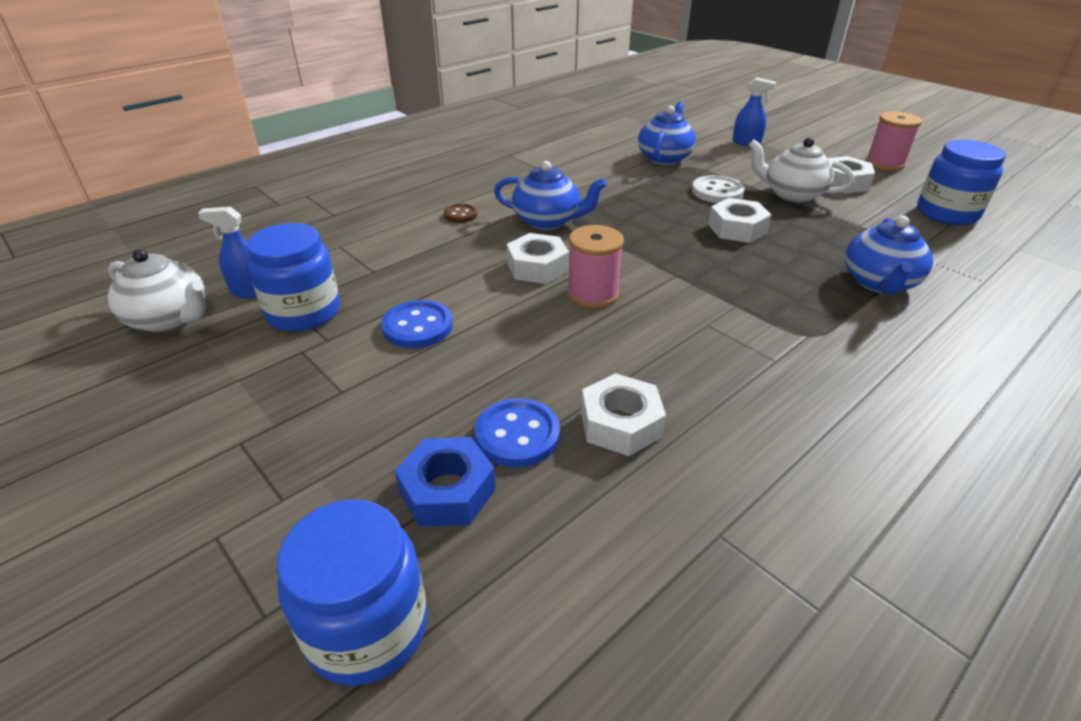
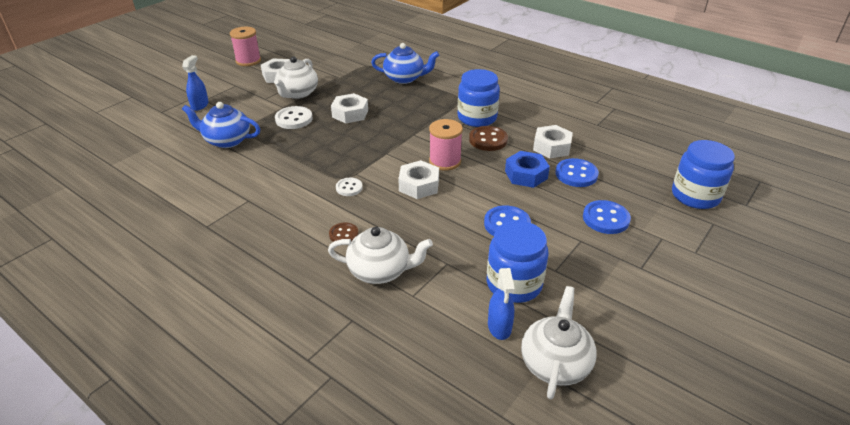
camera: 100 degrees left, 0 degrees up
blue nut [395,437,496,527] -> blue nut moved to [505,151,550,188]
blue teapot [494,161,607,230] -> white button [336,177,363,196]
blue jar [917,140,1006,225] -> blue jar moved to [458,69,500,127]
none -> white teapot [328,227,433,284]
none -> brown button [469,126,508,151]
none -> blue button [583,200,631,234]

